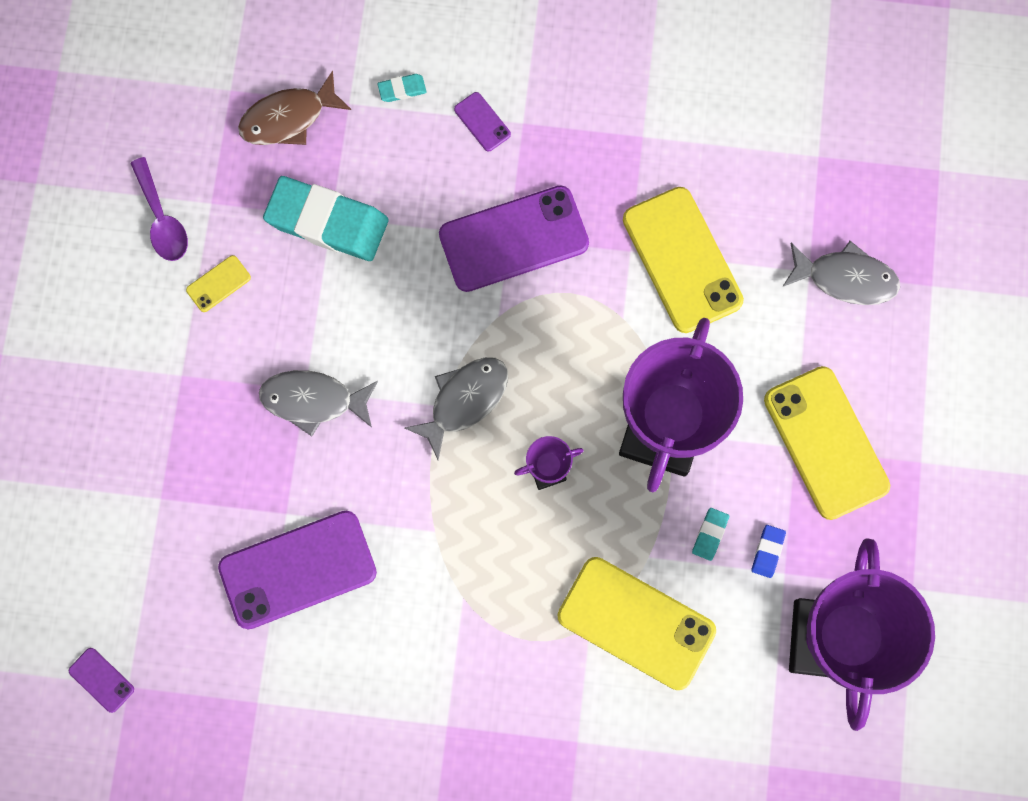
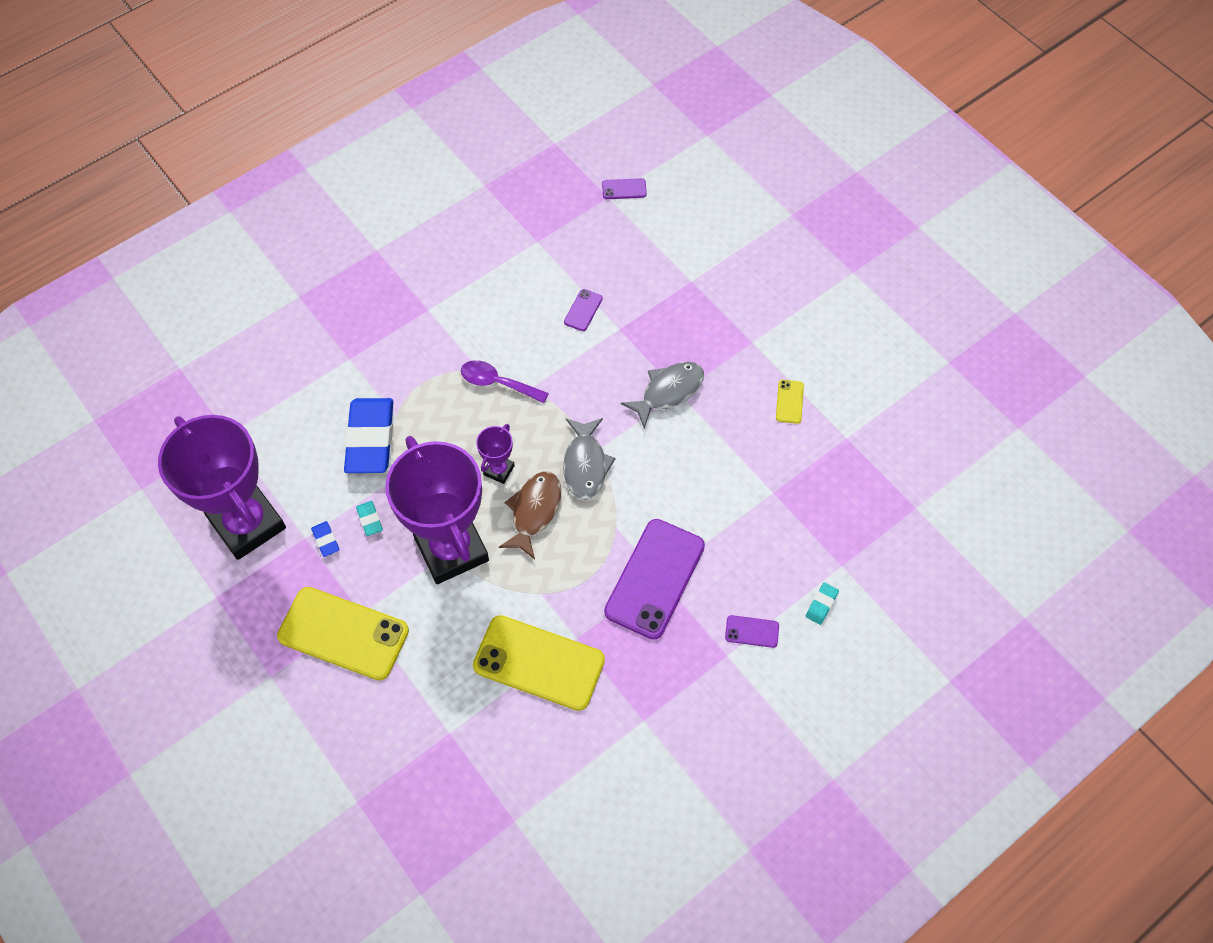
camera: 135 degrees right, 15 degrees down
purple spoon [130,157,188,261] -> purple spoon moved to [461,360,549,403]
purple phone [218,510,377,629] -> purple phone [564,289,603,331], size x0.43
brown fish [238,71,351,145] -> brown fish moved to [499,471,561,559]
turquoise eraser [263,176,389,261] -> none
yellow phone [557,557,716,690] -> blue eraser [344,398,393,473]
grey fish [782,241,900,305] -> none

